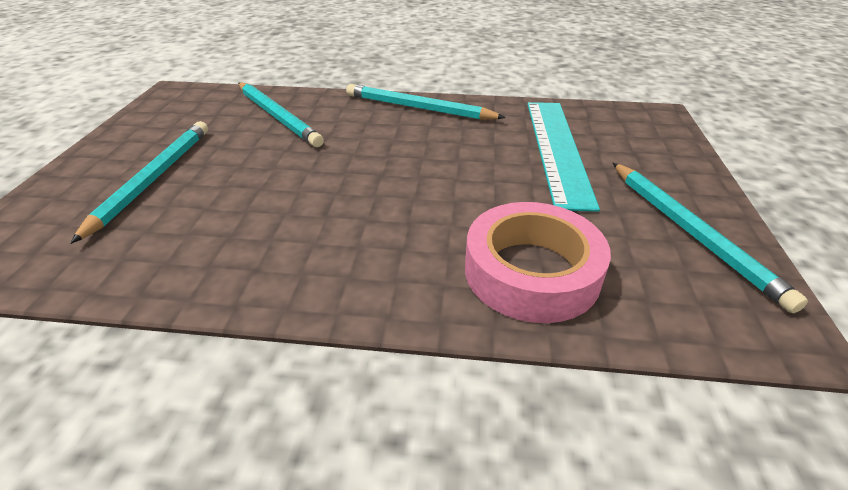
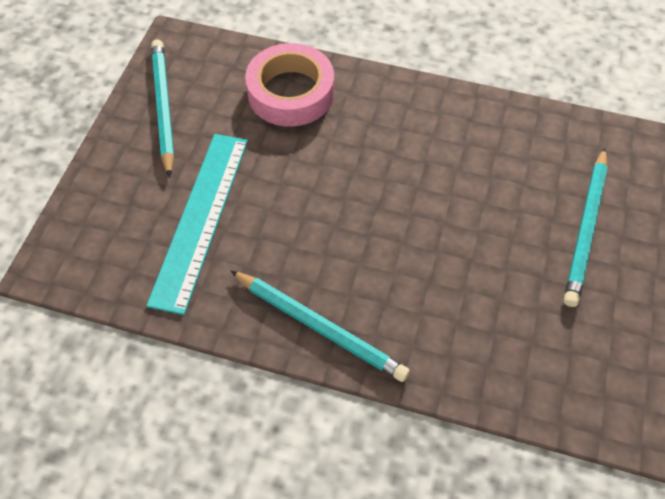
camera: 170 degrees left, 20 degrees up
turquoise pencil [238,82,324,147] -> none

